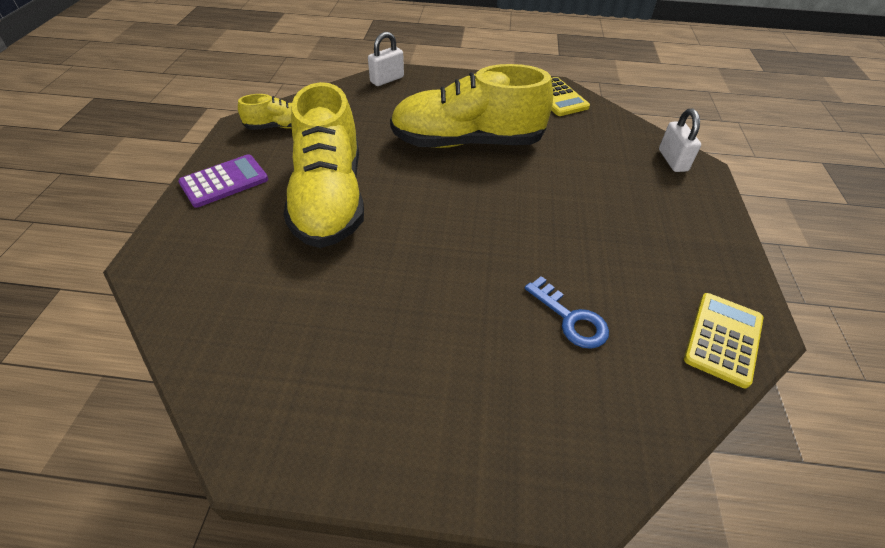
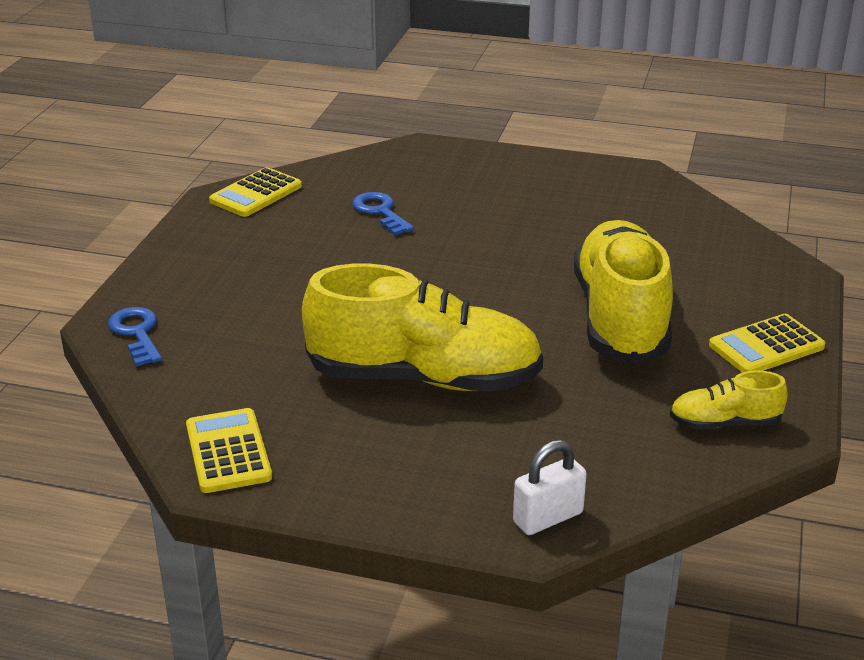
camera: 170 degrees left, 15 degrees down
purple calculator [178,154,268,208] -> yellow calculator [709,314,825,373]
white padlock [659,109,701,172] -> blue key [108,307,162,366]

